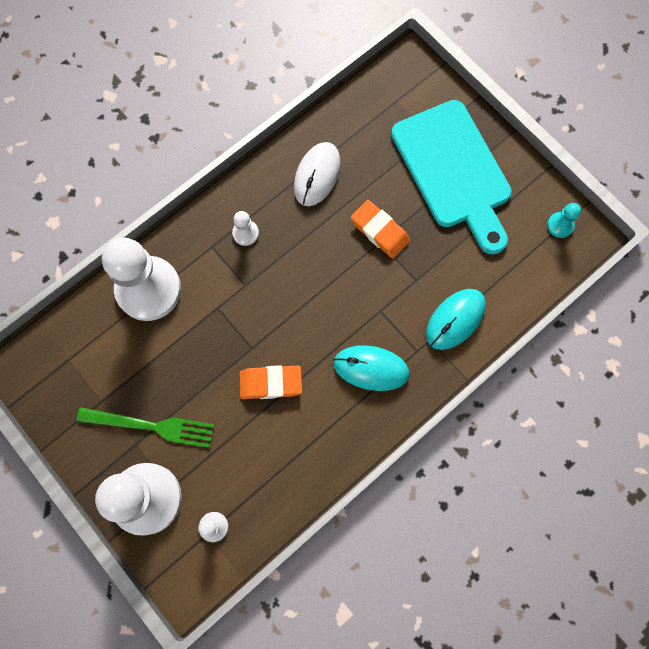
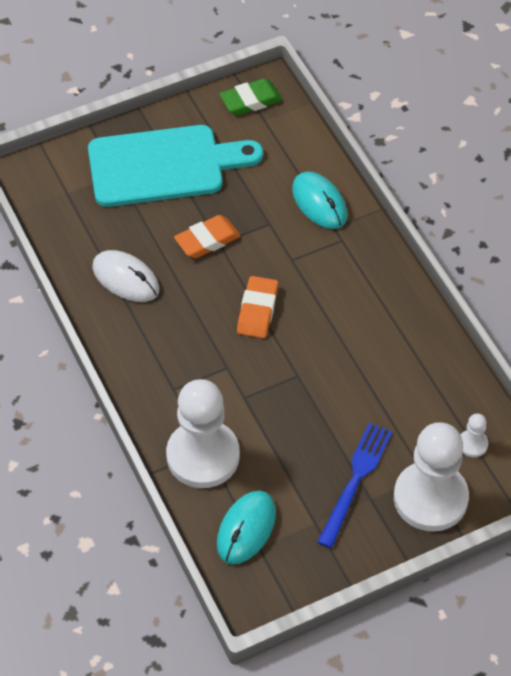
camera: 75 degrees left, 20 degrees down
green fork [77,407,215,448] -> blue fork [318,423,392,548]
white pawn [232,211,259,246] -> none
orange eraser [239,365,302,399] -> orange eraser moved to [237,276,278,338]
turquoise mouse [333,345,410,391] -> turquoise mouse moved to [217,491,276,564]
turquoise pawn [547,203,581,238] -> green eraser [219,78,283,115]

